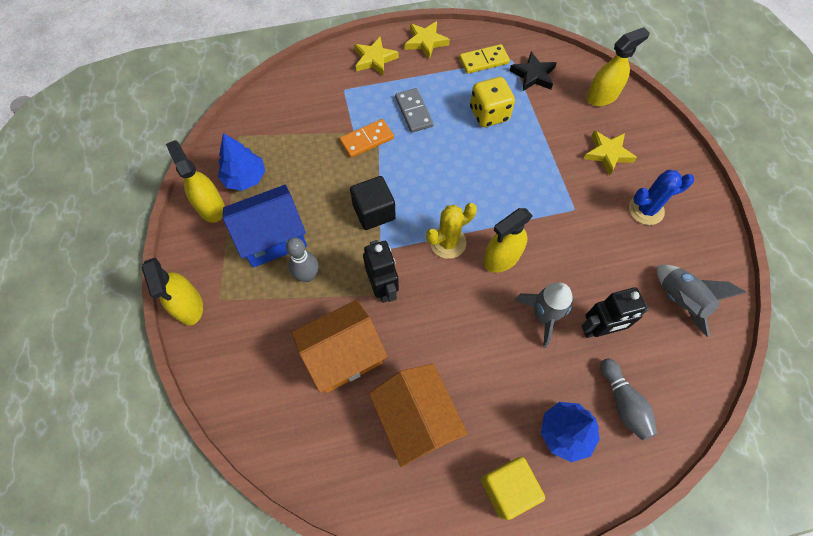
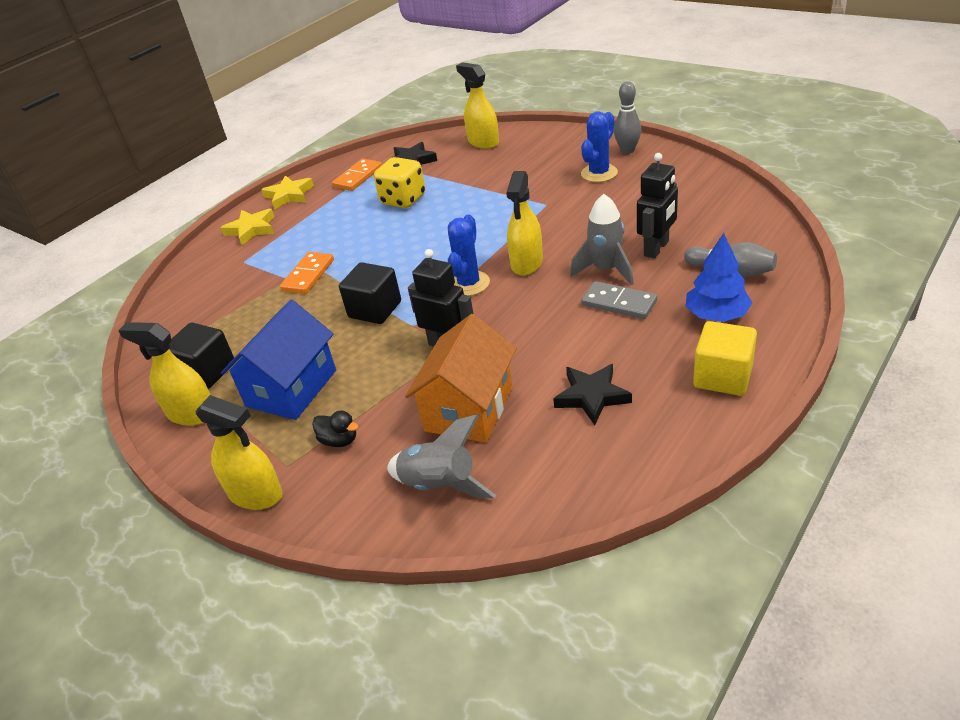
camera: 35 degrees left, 25 degrees down
blue tree [218,133,265,191] -> black cube [169,323,234,389]
grey bowling pin [286,237,319,282] -> grey bowling pin moved to [614,81,641,154]
orange house [369,364,468,467] -> black star [553,364,632,425]
grey domino [395,88,433,133] -> grey domino moved to [581,281,657,319]
yellow cactus [426,203,477,259] -> blue cactus [448,215,490,296]
yellow domino [459,44,510,74] -> orange domino [332,159,382,191]
yellow star [584,131,637,175] -> none
yellow spray bottle [587,27,650,106] -> yellow spray bottle turned 60 degrees counterclockwise [456,62,499,149]
grey rocket [657,265,746,337] -> grey rocket moved to [387,414,496,498]
none -> black duck [312,411,358,447]

